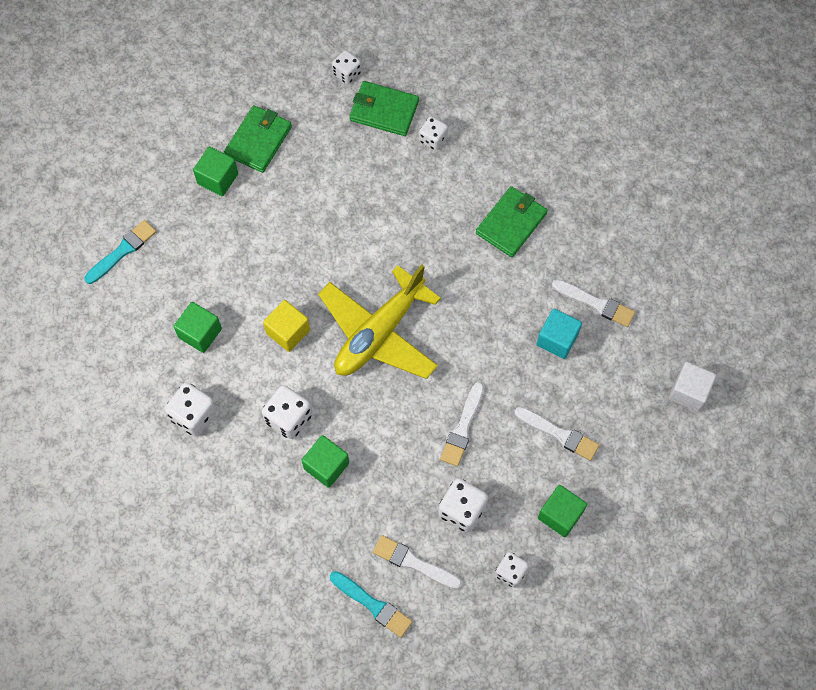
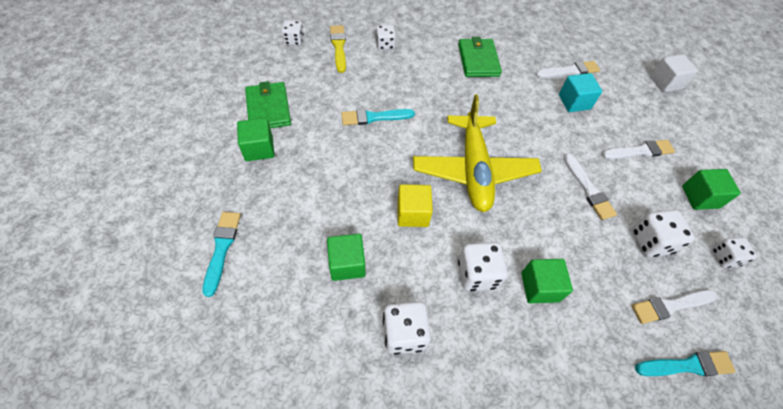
camera: 45 degrees left, 10 degrees down
green wallet [349,81,419,136] -> yellow brush [330,25,346,73]
none -> turquoise brush [341,109,415,125]

